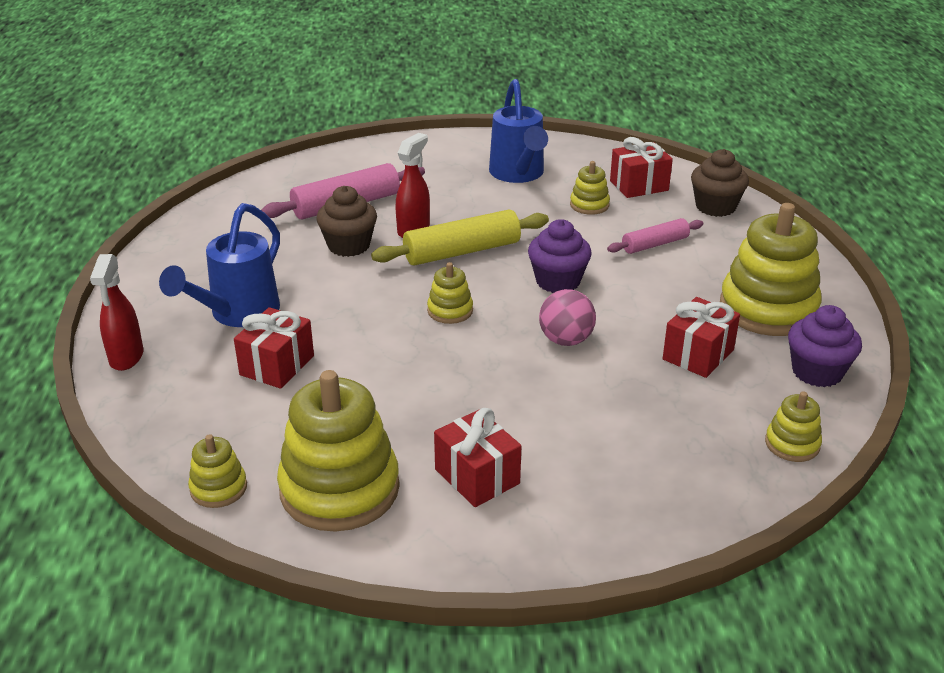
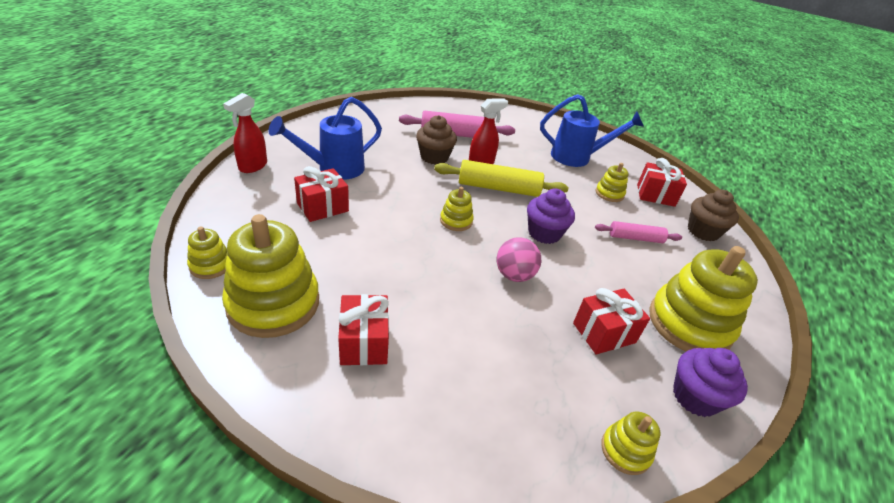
camera: 25 degrees right, 5 degrees up
blue watering can [489,79,548,183] -> blue watering can turned 105 degrees counterclockwise [540,94,644,167]

